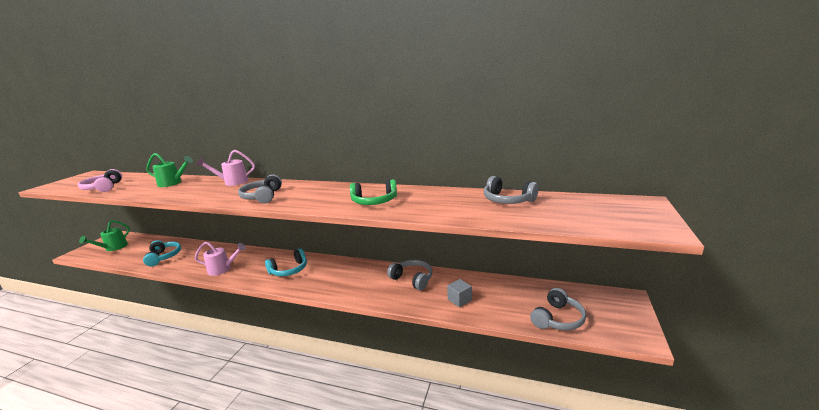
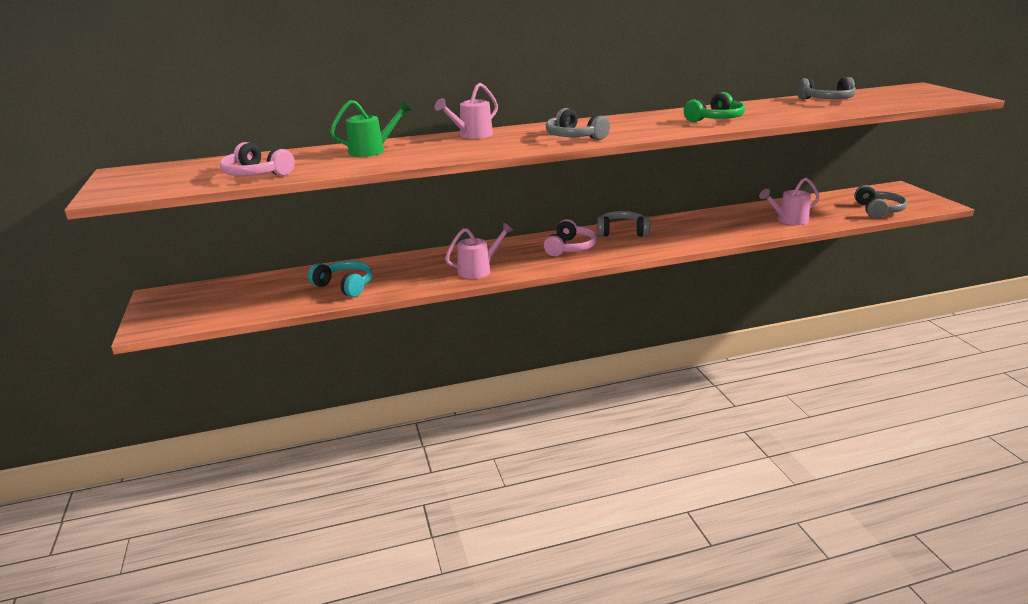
camera: 35 degrees left, 5 degrees up
green watering can [79,220,130,251] -> none
turquoise headphones [265,248,307,276] -> pink headphones [544,219,597,256]
grey headphones [387,260,432,290] -> grey headphones moved to [597,211,650,237]
grey cube [447,279,472,307] -> pink watering can [759,177,820,225]

